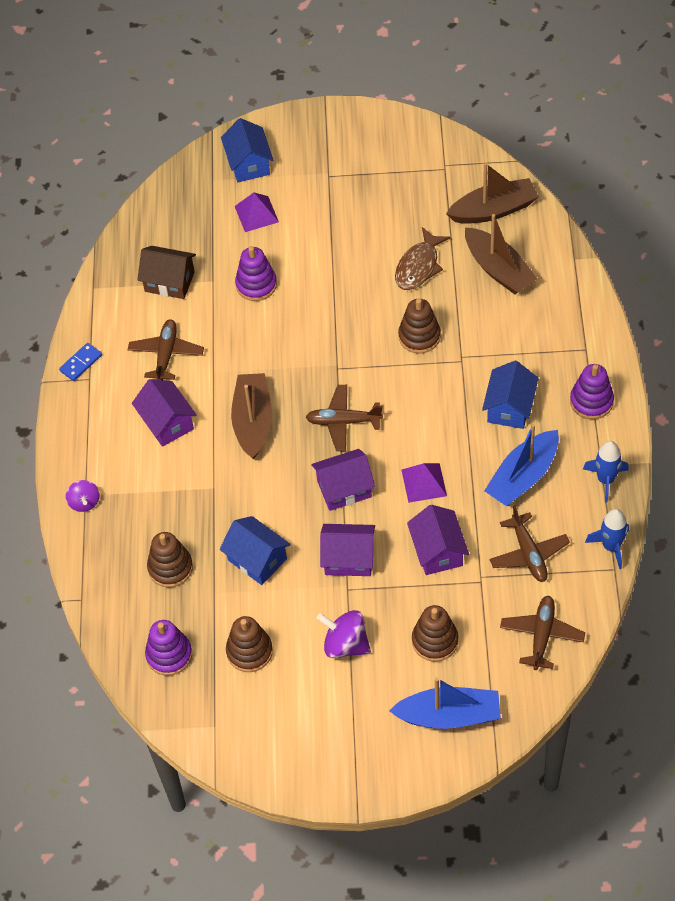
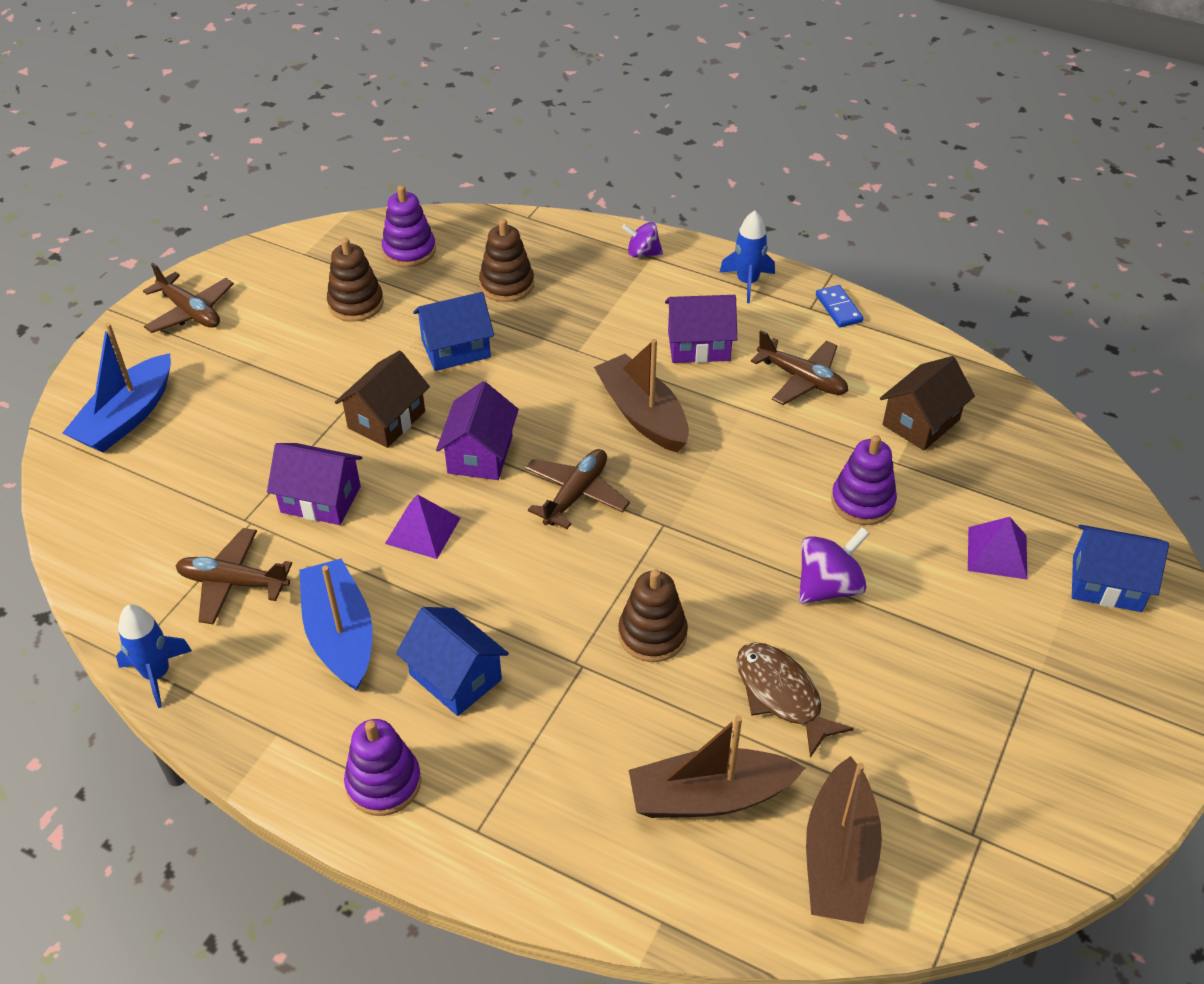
camera: 115 degrees right, 10 degrees down
brown boat [231,373,272,459] -> brown boat turned 150 degrees counterclockwise [594,339,689,453]
purple spinning top [317,610,371,658] -> purple spinning top moved to [799,527,870,604]
purple house [320,524,375,576] -> brown house [335,351,430,448]
brown stacking toy [412,605,459,662] -> none
brown plane [500,596,585,670] -> brown plane moved to [143,263,234,333]
blue rocket [583,441,629,502] -> blue rocket moved to [719,210,775,303]

